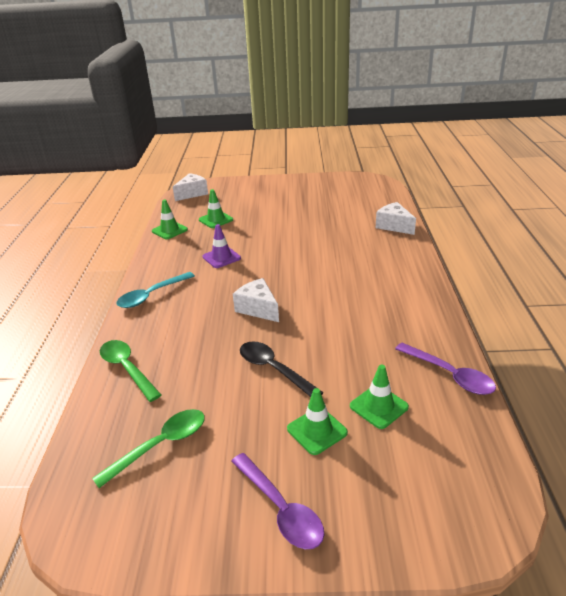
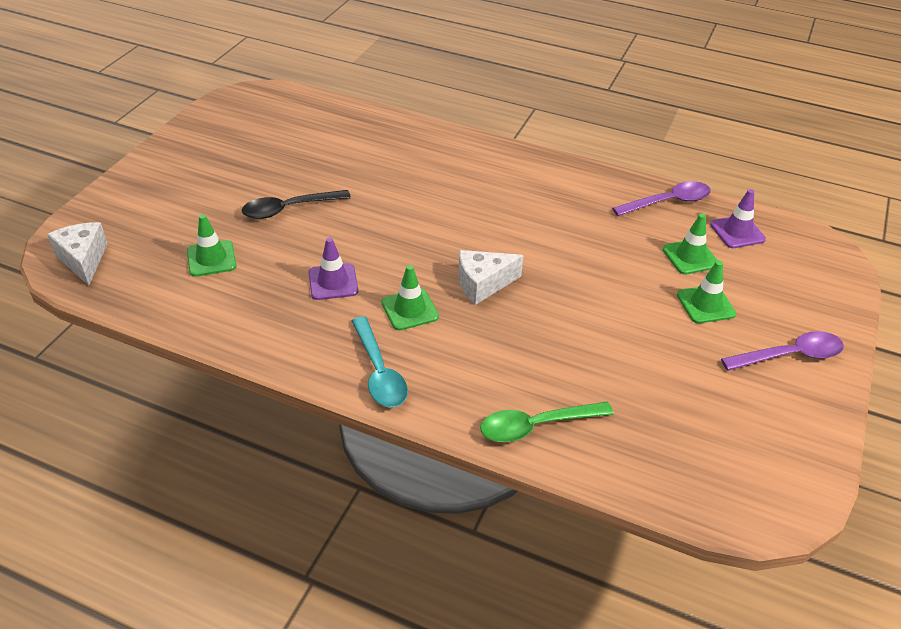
camera: 70 degrees left, 10 degrees up
green spoon [92,409,205,488] -> none
green traffic cone [152,199,188,239] -> green traffic cone moved to [381,265,439,330]
black spoon [240,341,324,397] -> black spoon moved to [242,190,351,219]
white cheese [376,202,416,235] -> none
none -> purple traffic cone [710,189,766,248]

